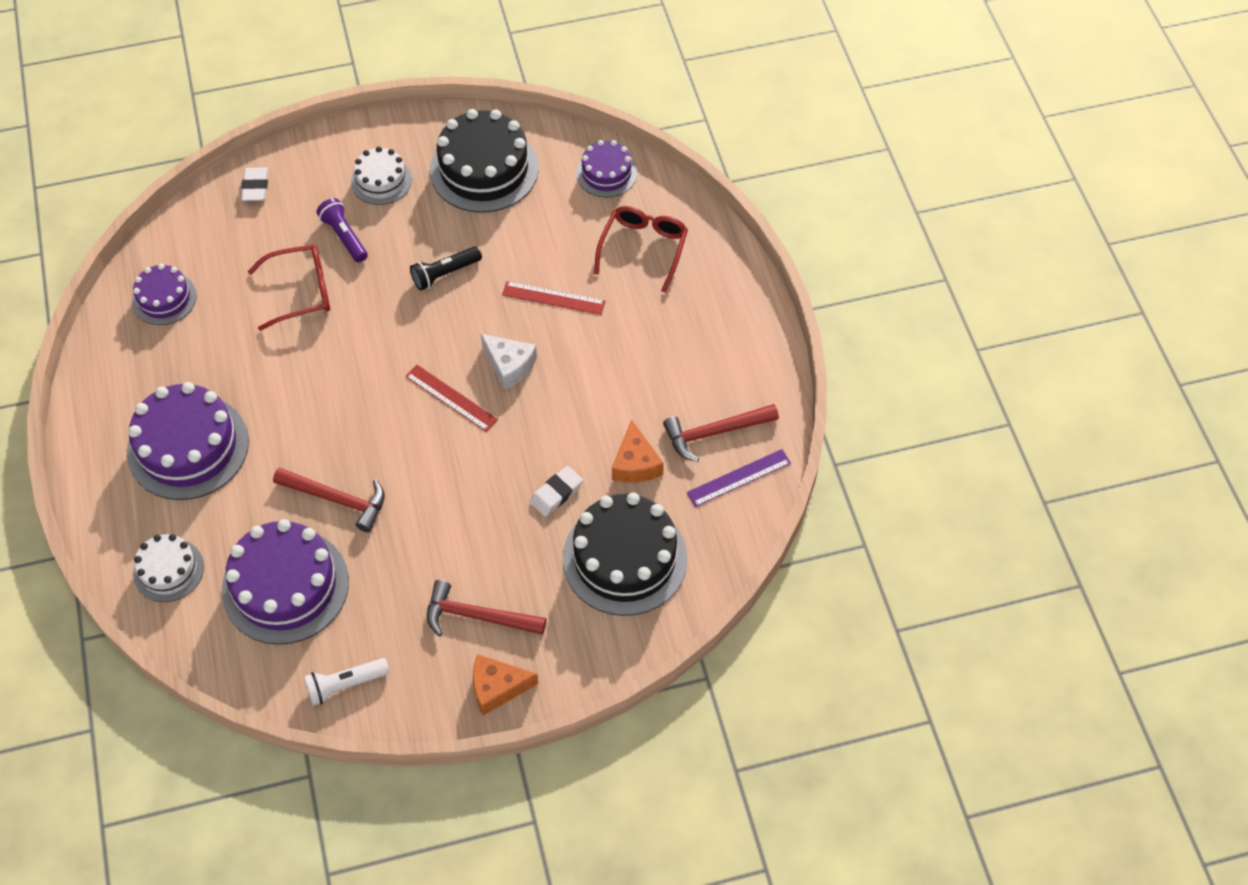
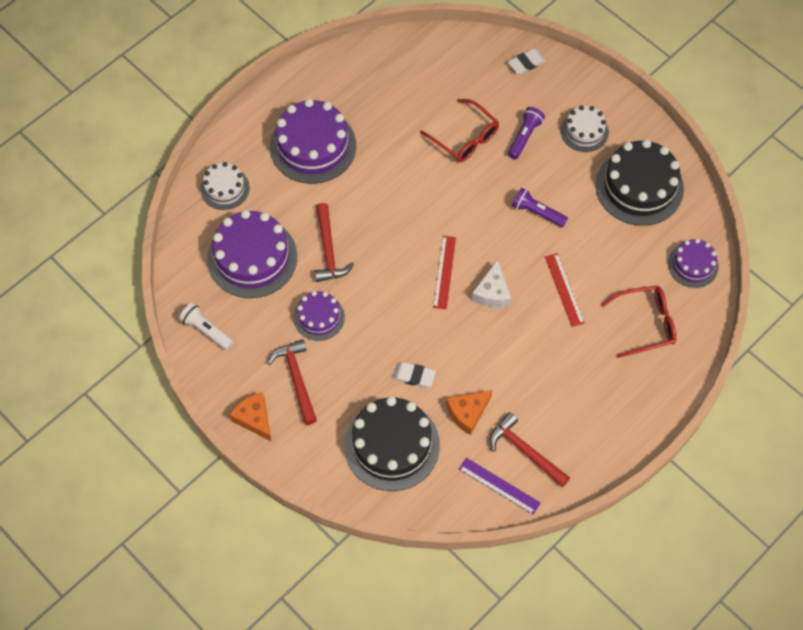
camera: 60 degrees right, 5 degrees up
purple cake [132,264,197,325] -> purple cake moved to [293,291,345,341]
black flashlight [410,246,482,291] -> purple flashlight [512,188,568,227]

